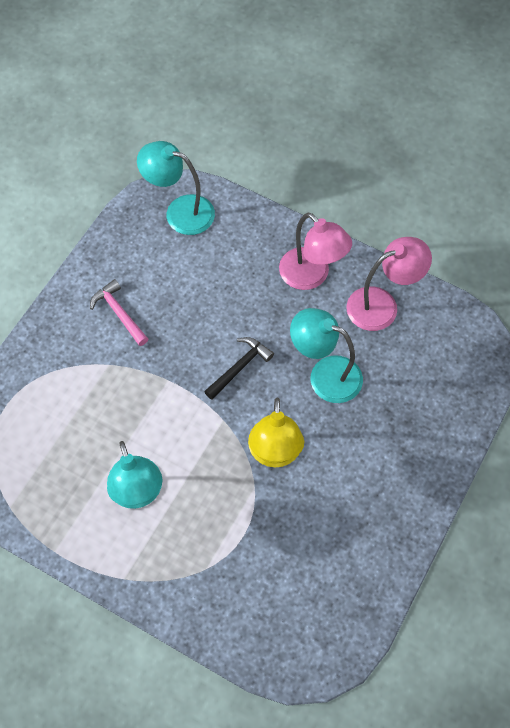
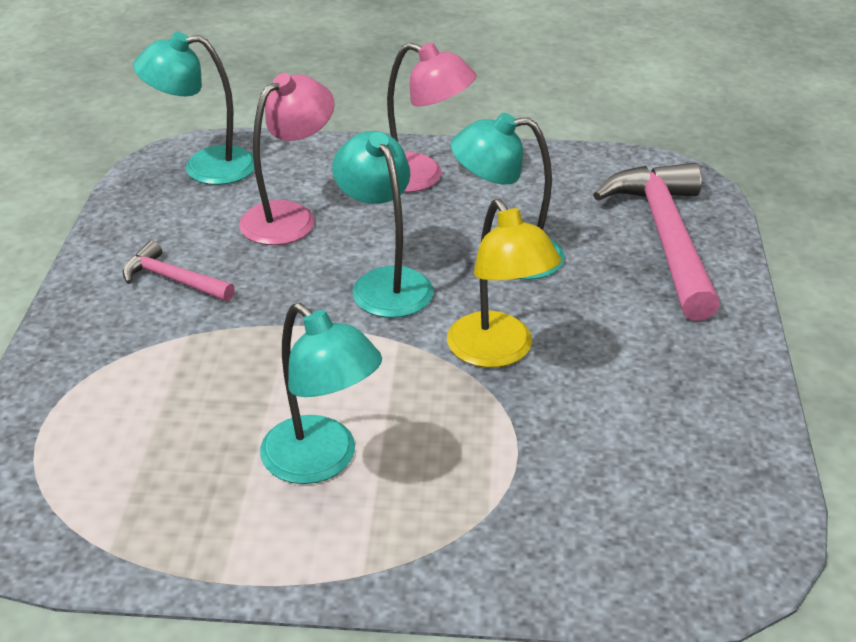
camera: 25 degrees left, 25 degrees down
black hammer [204,337,274,400] -> turquoise lamp [332,131,434,318]
pink lamp [346,237,432,331] -> pink lamp moved to [239,73,335,245]
none -> pink hammer [593,163,720,321]

